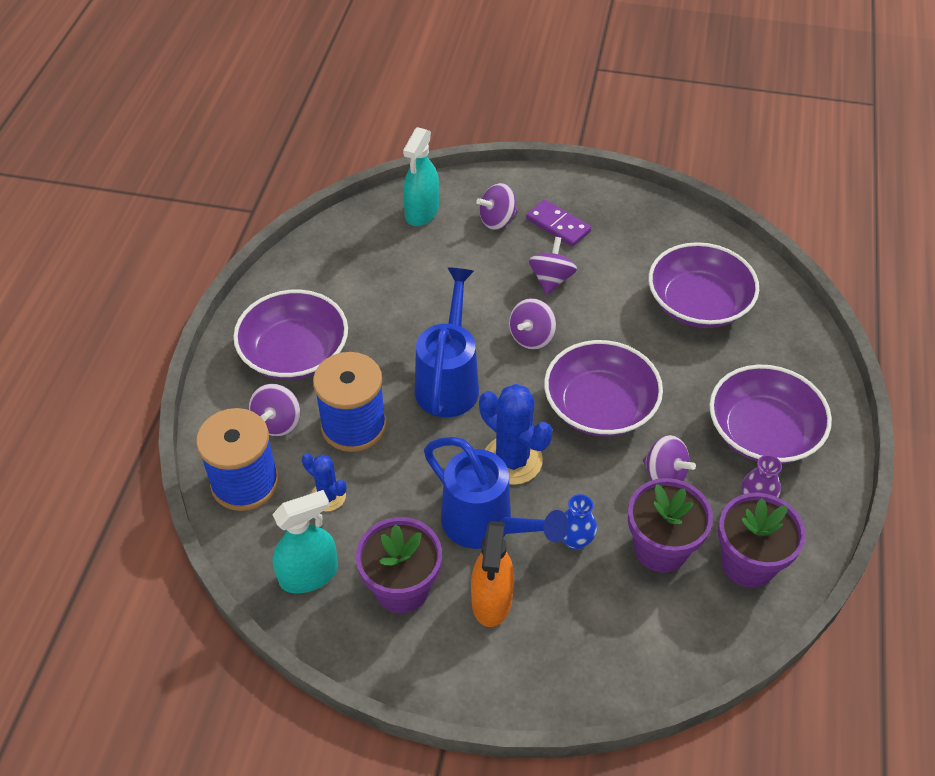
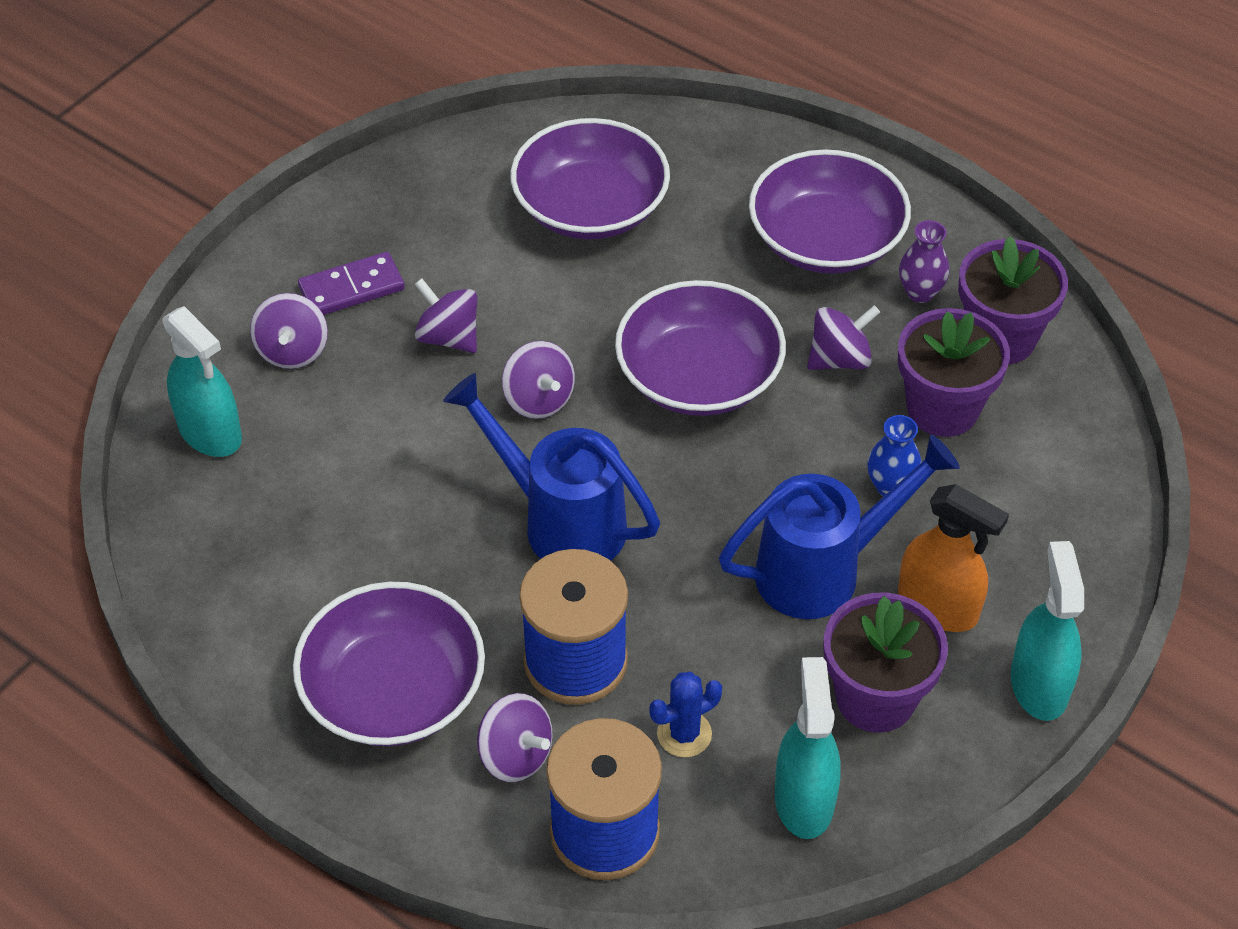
camera: 65 degrees left, 0 degrees up
blue cactus [479,384,553,485] -> none
none -> turquoise spray bottle [1011,541,1084,721]

